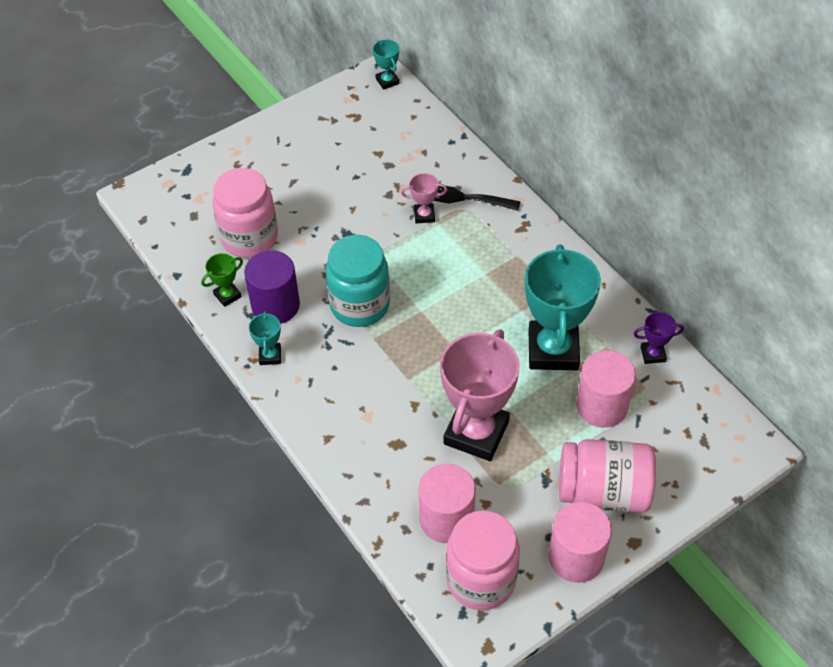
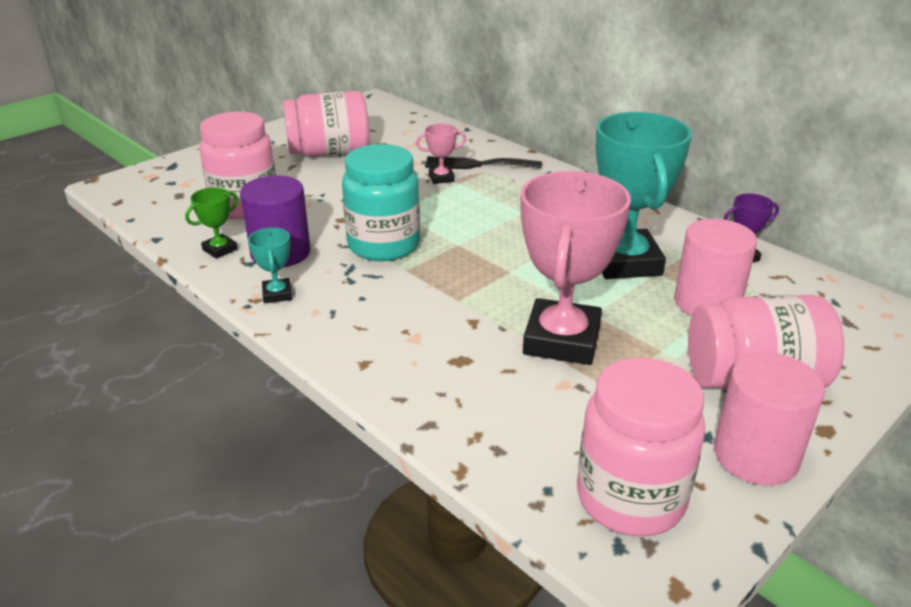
camera: 10 degrees left, 20 degrees down
turquoise trophy [373,40,399,90] -> none
pink cylinder [419,464,475,543] -> none
none -> pink jar [283,91,369,157]

